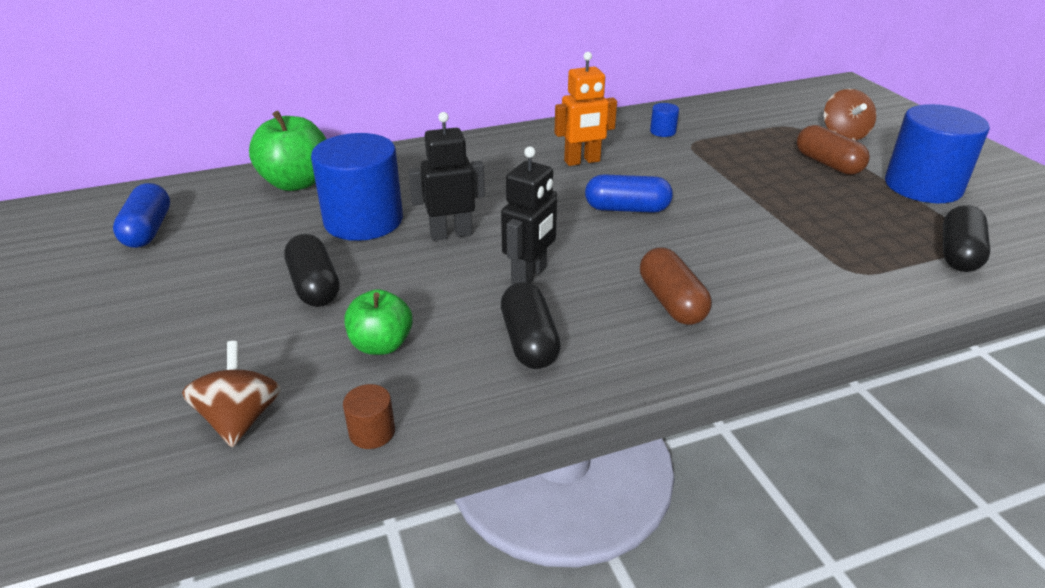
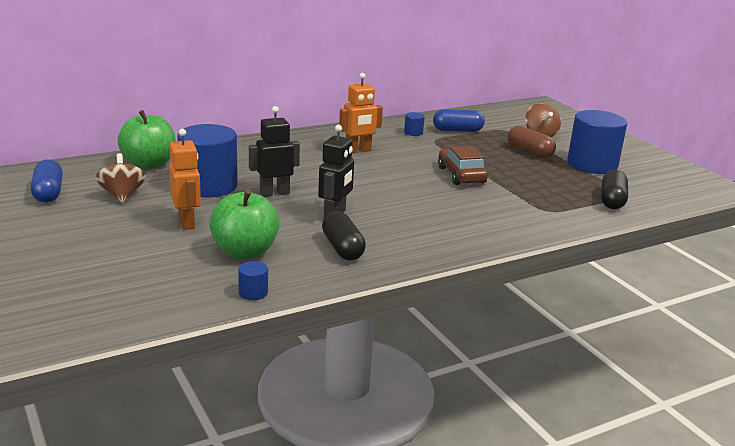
camera: 10 degrees left, 10 degrees down
brown spinning top [182,341,281,448] -> brown spinning top moved to [96,153,146,203]
black capsule [284,234,339,307] -> orange robot [169,129,201,230]
brown cylinder [343,384,395,449] -> blue cylinder [238,261,268,300]
green apple [345,289,413,355] -> green apple [209,190,280,259], size x1.55
blue capsule [585,174,673,213] -> blue capsule moved to [433,109,485,132]
brown capsule [640,247,712,325] -> none
none -> brown car [438,146,488,185]

